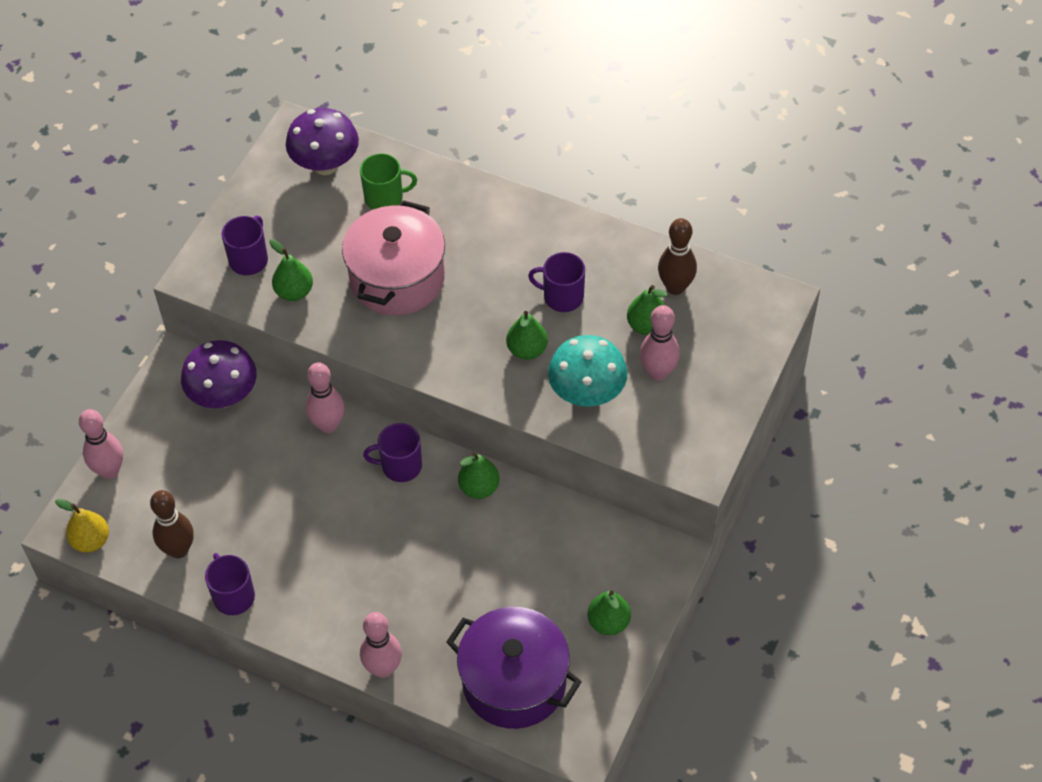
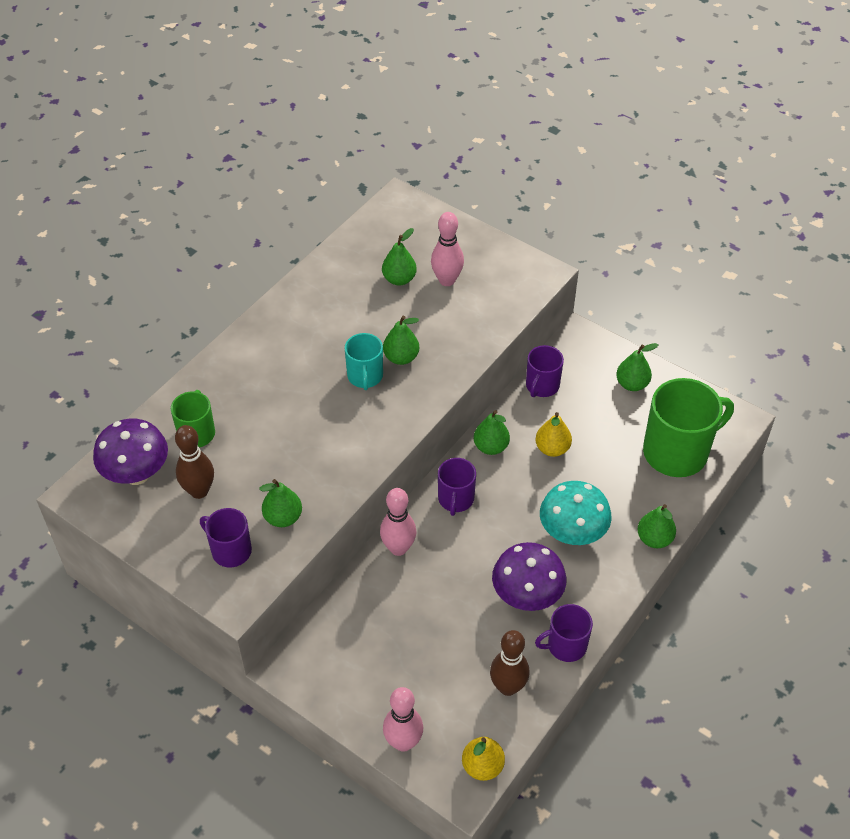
camera: 80 degrees left, 5 degrees down
purple mushroom [181,340,257,408] -> purple mushroom moved to [492,542,567,611]
pink pot [342,200,445,315] -> none
pink bowling pin [360,612,402,678] -> green pear [637,504,676,548]
purple pot [446,607,582,729] -> green mug [643,378,734,477]
purple mug [528,252,585,312] -> purple mug moved to [526,345,564,397]
turquoise mushroom [548,335,627,407] -> turquoise mushroom moved to [540,481,612,545]
brown bowling pin [658,218,697,295] -> brown bowling pin moved to [175,425,214,499]
none -> turquoise mug [344,333,383,390]
none -> yellow pear [535,412,572,457]

